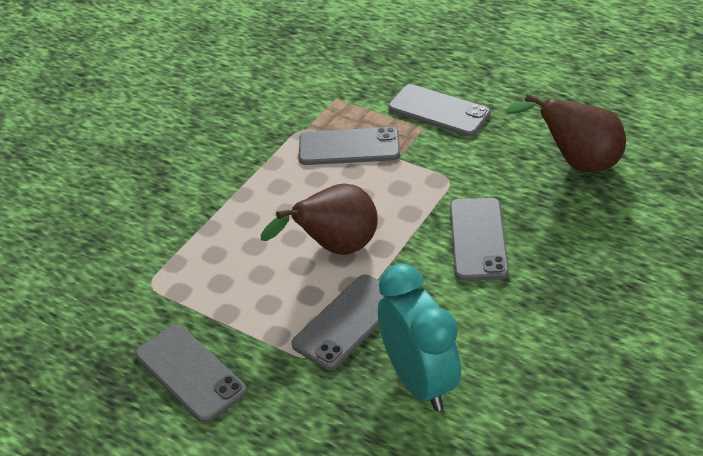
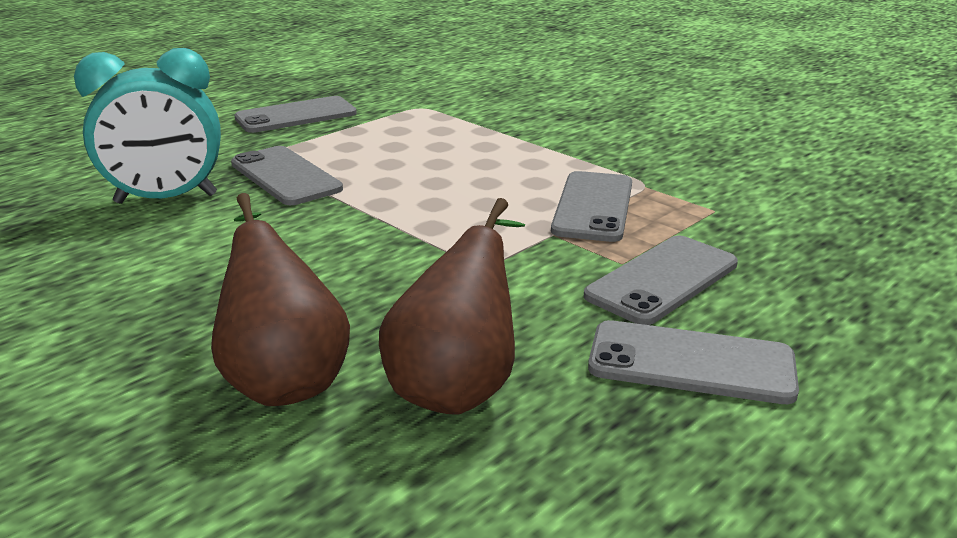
camera: 100 degrees right, 15 degrees down
brown pear [261,184,378,255] -> brown pear moved to [211,193,350,406]
grey phone [450,198,509,281] -> grey phone moved to [588,320,799,404]

